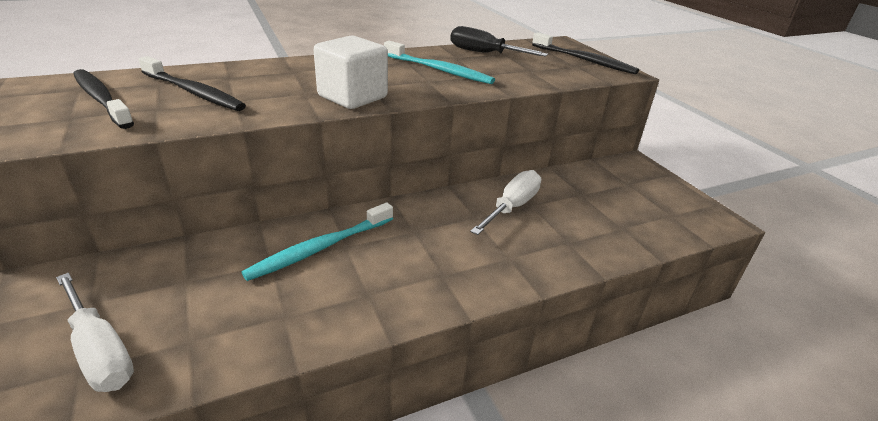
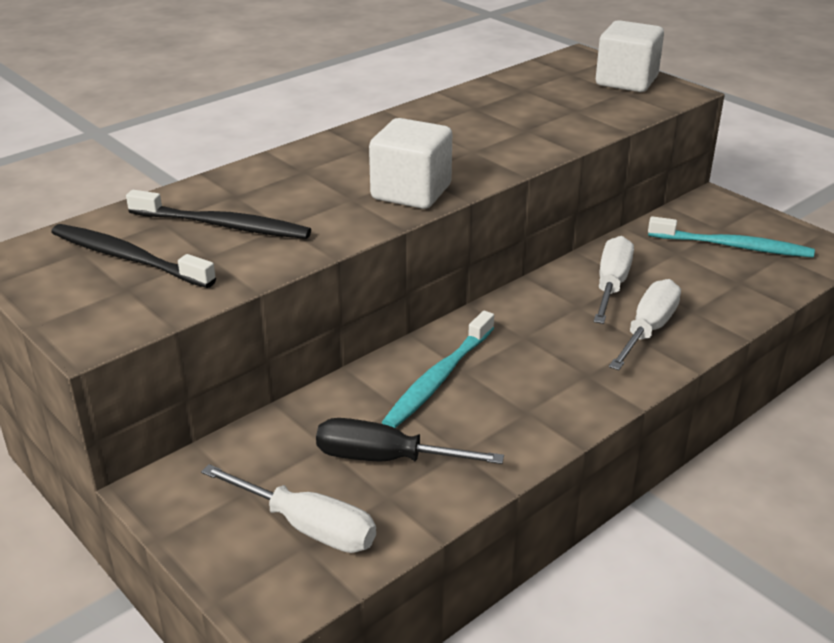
camera: 15 degrees left, 0 degrees up
turquoise toothbrush [384,41,495,84] -> turquoise toothbrush moved to [648,216,815,258]
black screwdriver [450,26,548,57] -> black screwdriver moved to [316,418,504,464]
black toothbrush [532,32,639,74] -> white cube [596,20,664,92]
none -> white screwdriver [609,279,681,370]

